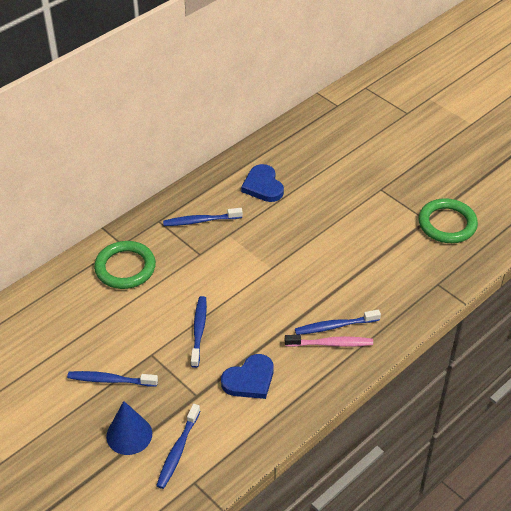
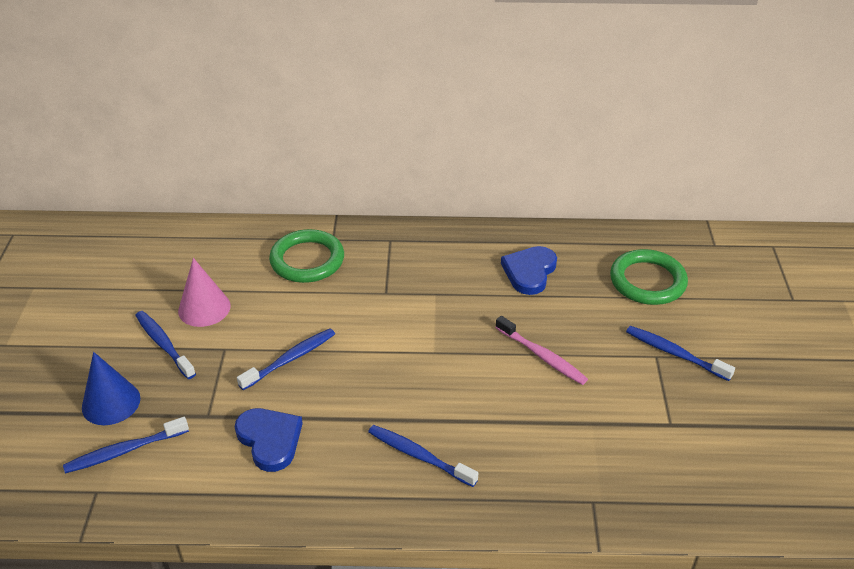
camera: 45 degrees right, 5 degrees down
blue toothbrush [163,208,243,226] -> blue toothbrush moved to [626,326,735,381]
blue heart [221,354,274,399] -> blue heart turned 135 degrees counterclockwise [235,408,303,472]
pink toothbrush [285,335,373,347] -> pink toothbrush moved to [495,316,588,385]
green ring [418,198,478,243] -> green ring moved to [610,249,688,305]
none -> pink cone [178,258,231,327]

